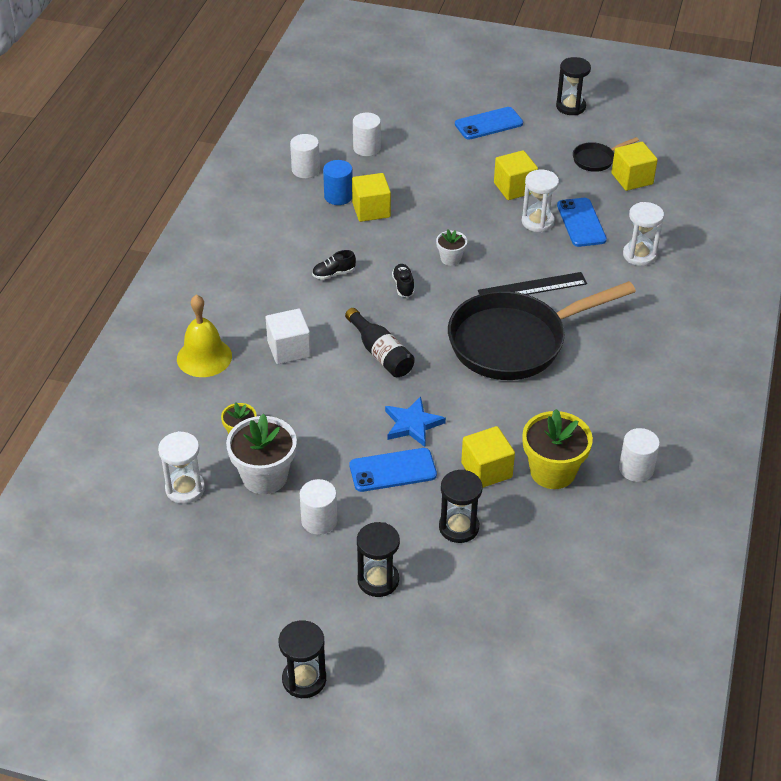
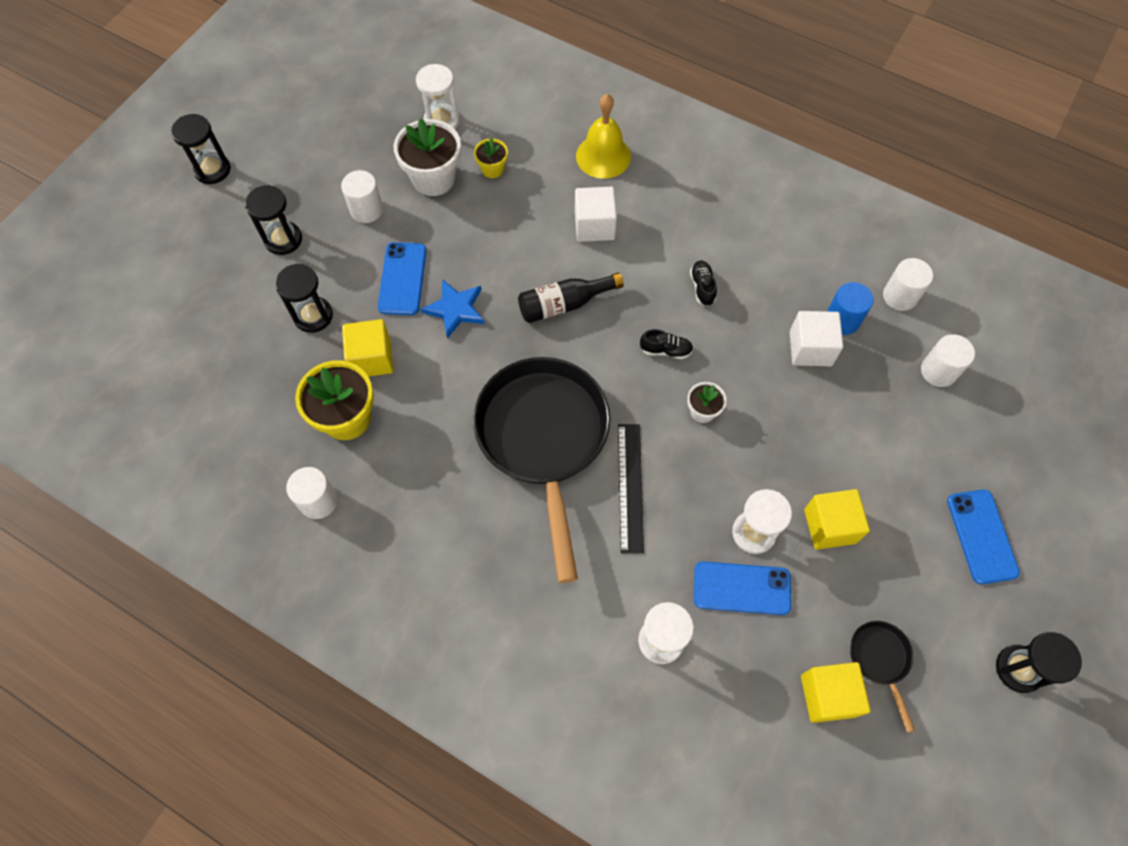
camera: 105 degrees right, 20 degrees up
yellow cube [352,173,391,222] -> white cube [790,311,843,366]

